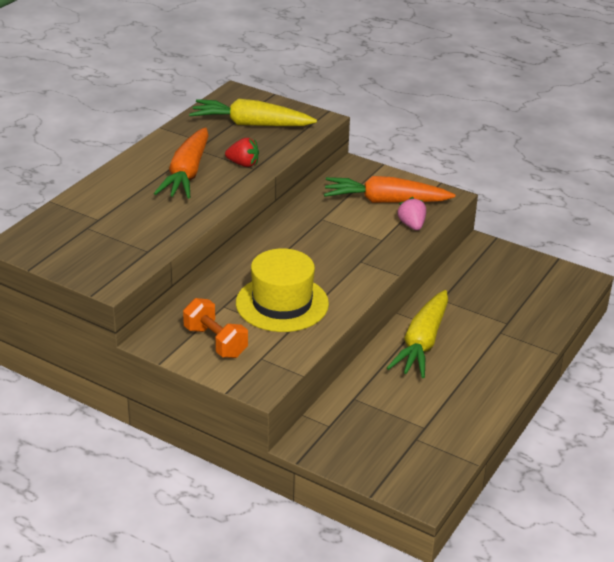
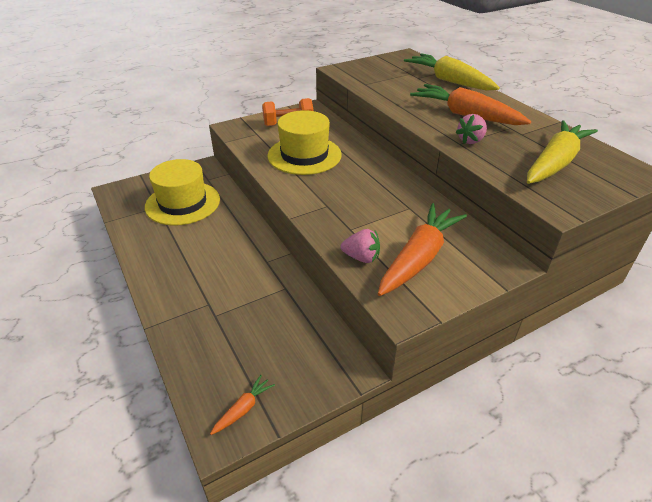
camera: 120 degrees right, 5 degrees up
red strawberry [225,138,259,167] -> pink strawberry [455,114,487,144]
yellow carrot [387,290,448,378] -> yellow carrot moved to [404,53,500,91]
none -> yellow hat [145,159,220,226]
none -> orange carrot [210,375,275,435]

